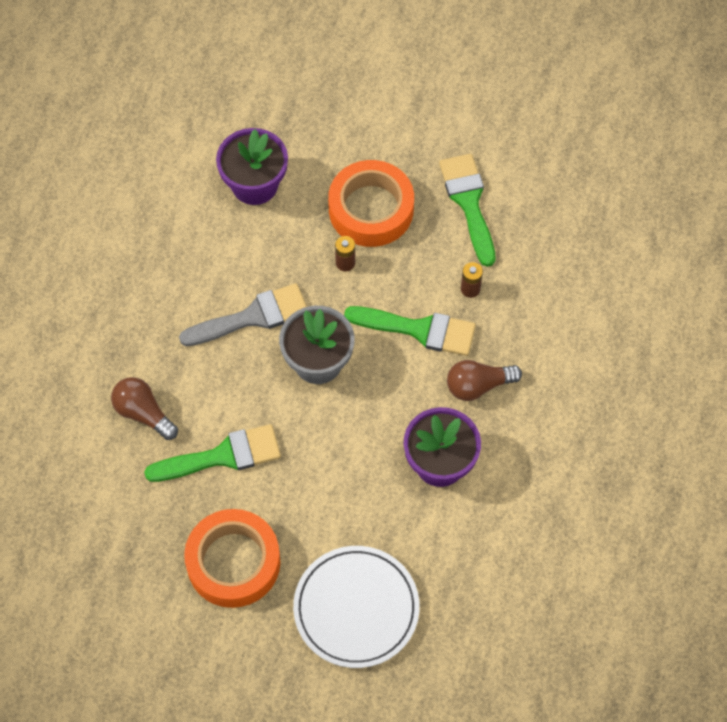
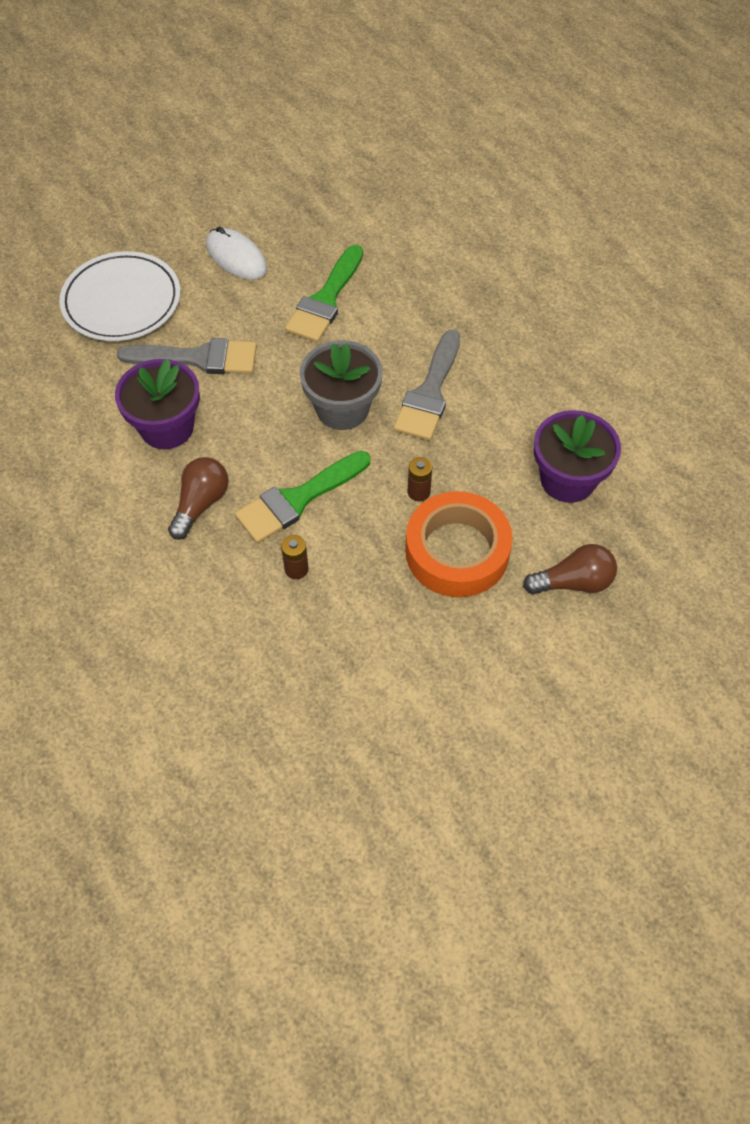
camera: 130 degrees right, 5 degrees down
brown light bulb [111,377,178,440] -> brown light bulb moved to [523,544,617,595]
orange tape [184,509,280,608] -> white mouse [206,226,267,280]
green brush [439,154,495,267] -> none
none -> grey brush [117,338,257,374]

